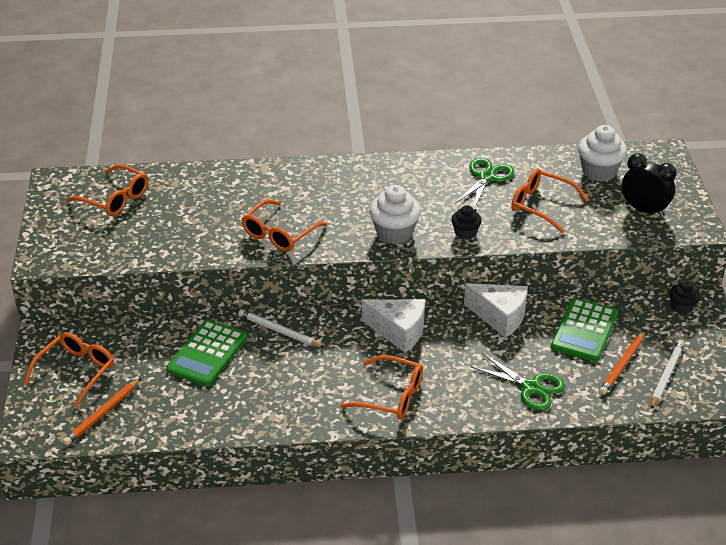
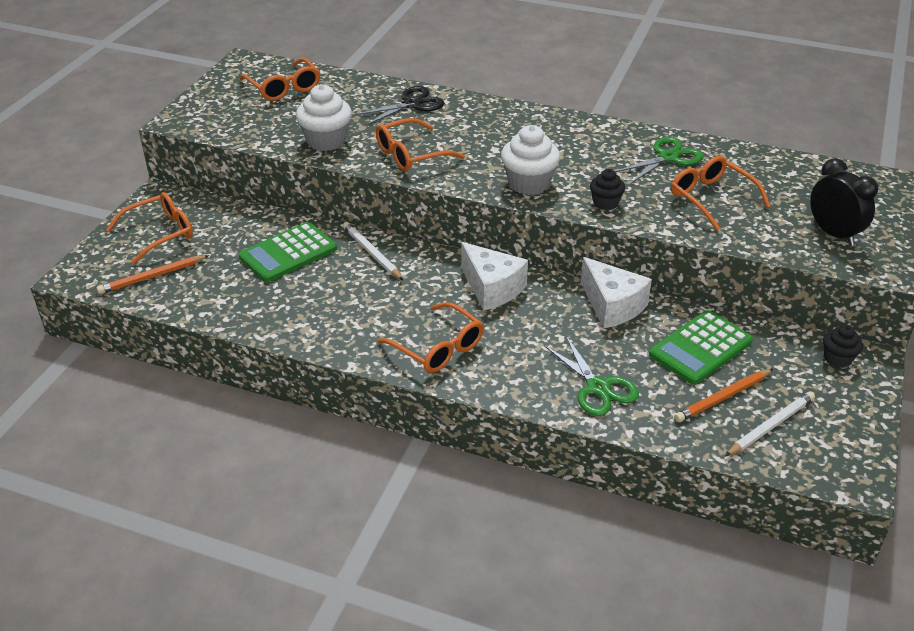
camera: 25 degrees right, 0 degrees up
white cupcake [578,125,627,182] -> white cupcake moved to [296,84,352,151]
none -> black scissors [354,86,444,126]

